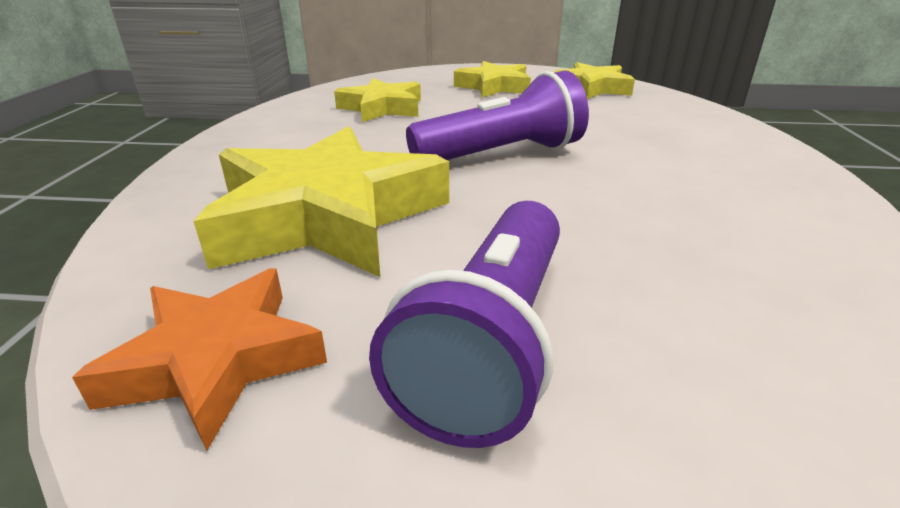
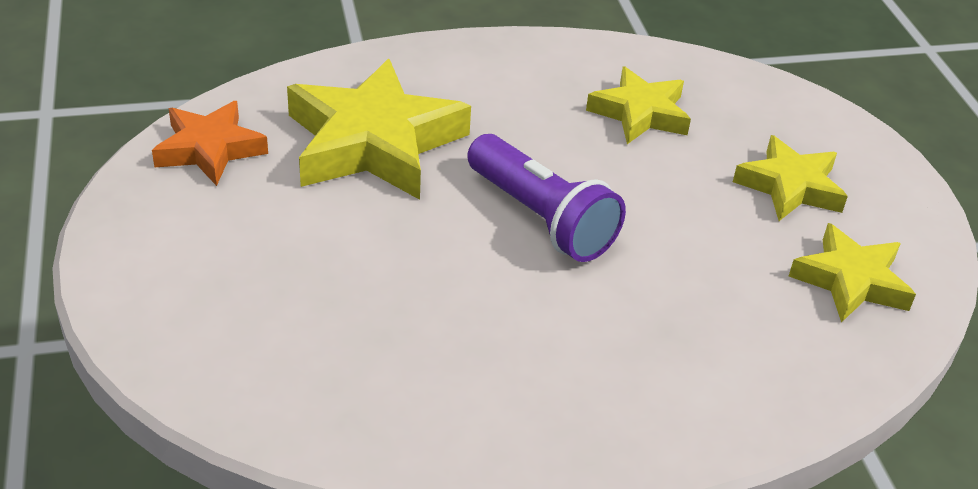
camera: 70 degrees right, 10 degrees up
purple flashlight [369,201,560,448] -> none

